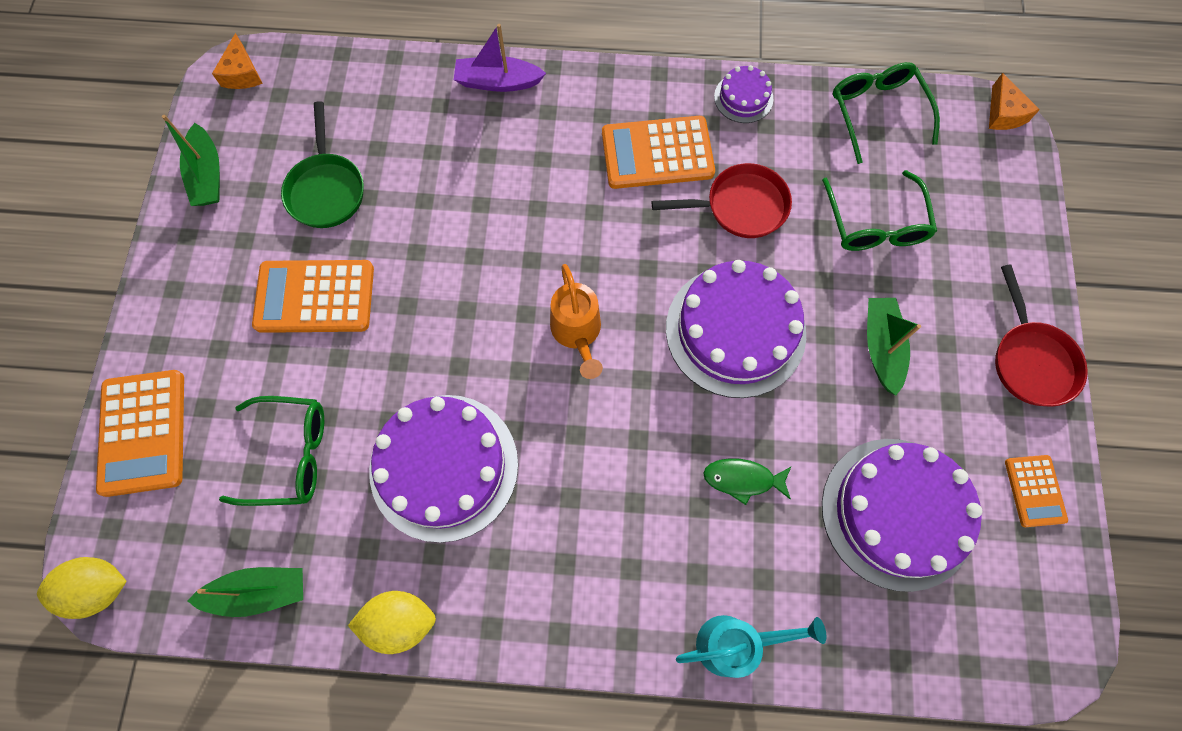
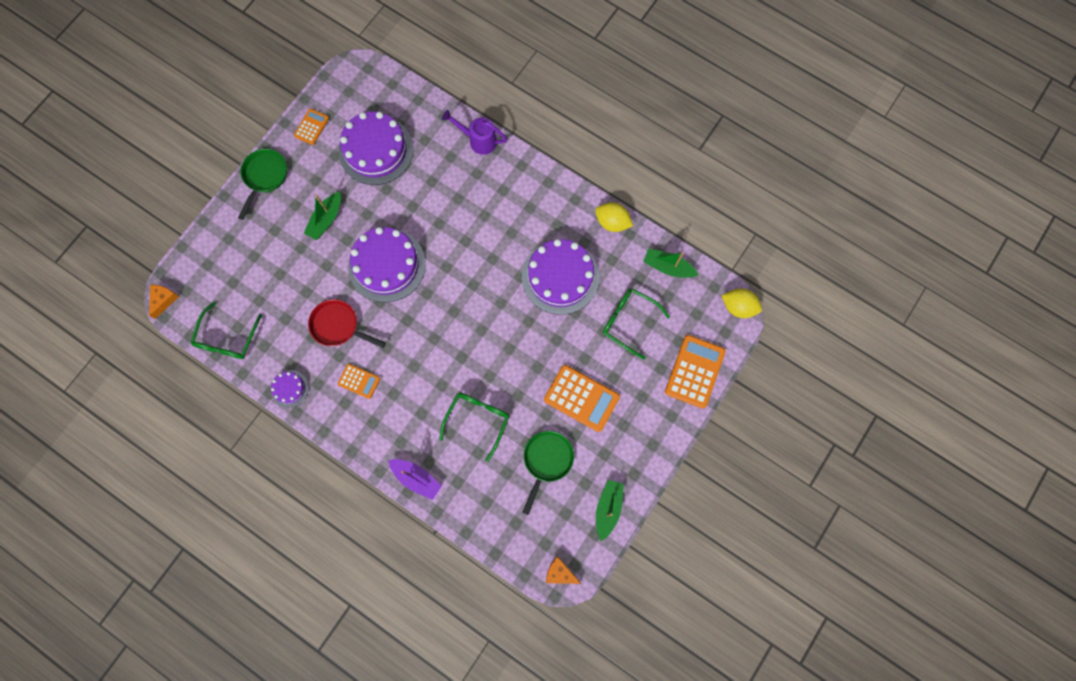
camera: 150 degrees left, 5 degrees up
orange cheese [212,33,263,89] -> orange cheese turned 90 degrees counterclockwise [546,556,581,584]
orange watering can [550,264,603,379] -> none
orange calculator [602,116,715,189] -> orange calculator [338,364,380,399], size x0.56
turquoise watering can [676,615,826,678] -> purple watering can [442,110,507,155]
green fish [703,458,791,505] -> none
green glasses [822,170,937,251] -> green glasses moved to [439,393,509,462]
red pan [995,264,1088,407] -> green pan [238,149,287,220]

